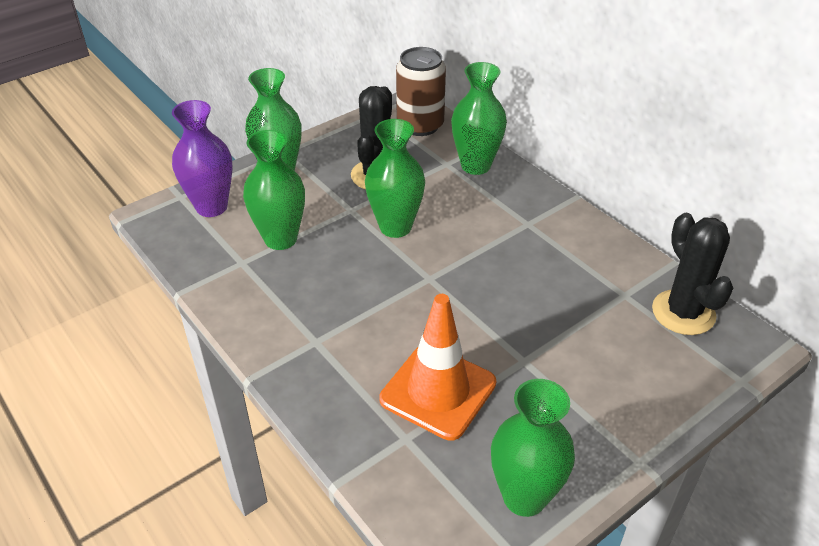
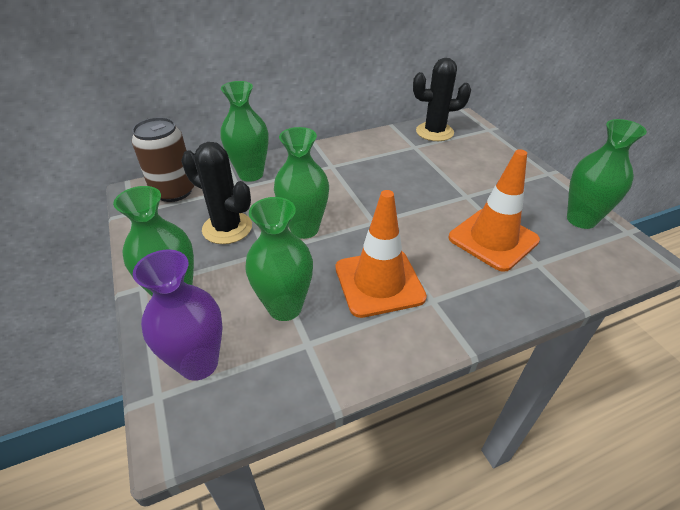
camera: 75 degrees left, 0 degrees up
none -> orange traffic cone [336,190,427,318]

